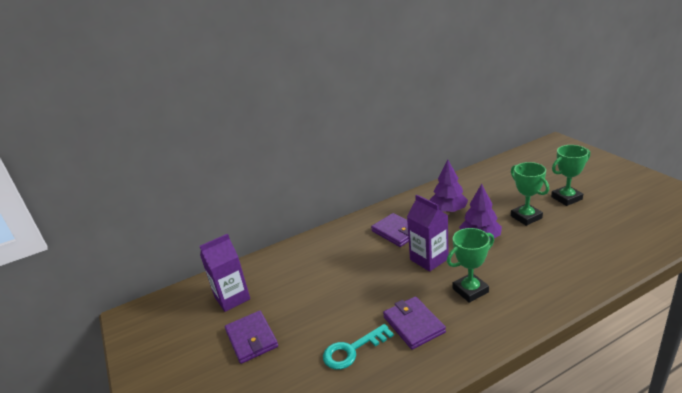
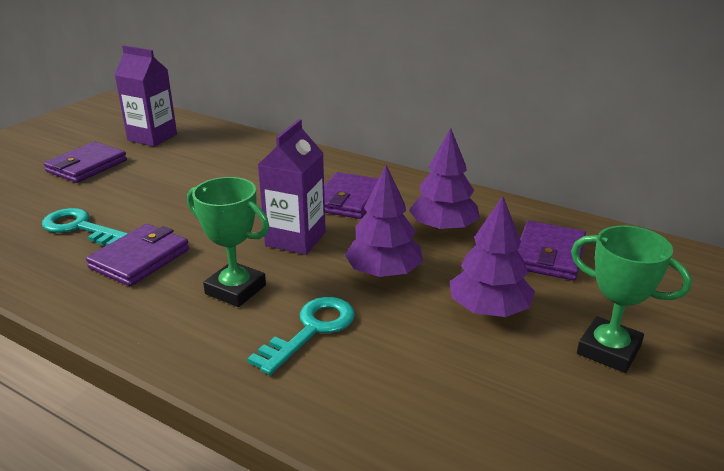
camera: 55 degrees right, 0 degrees up
green trophy [511,162,549,226] -> purple tree [450,196,535,317]
none -> turquoise key [247,297,355,375]
none -> purple wallet [518,221,586,280]

